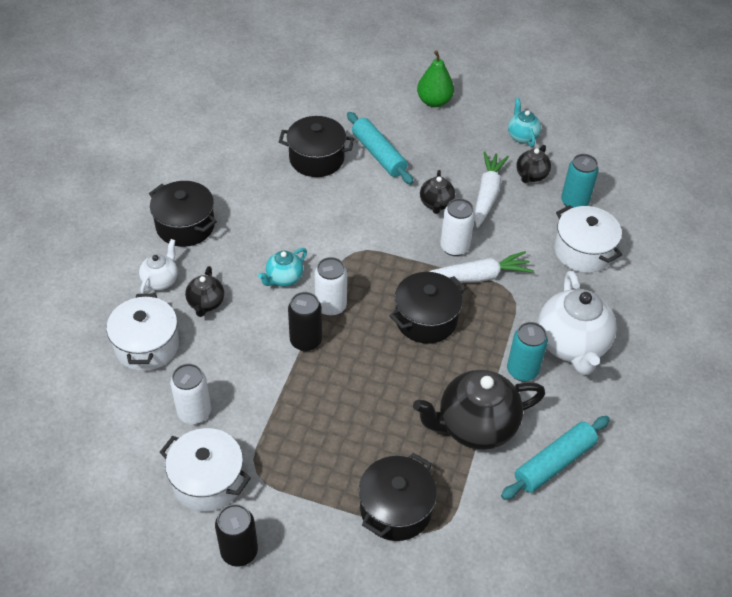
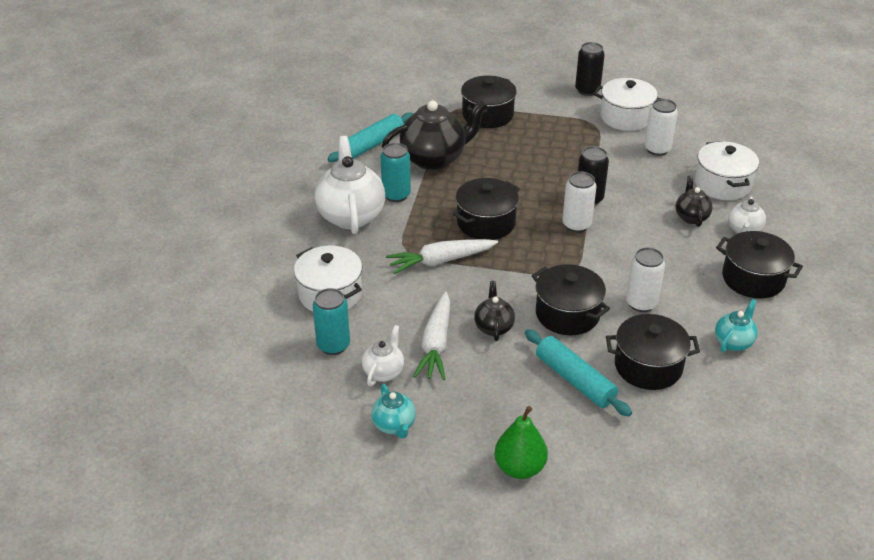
camera: 175 degrees right, 10 degrees down
turquoise teapot [258,248,307,286] -> turquoise teapot moved to [715,299,758,352]
white can [440,198,475,256] -> white can moved to [626,247,665,312]
black teapot [516,145,551,183] -> white teapot [362,325,404,386]
none -> black pot [532,264,610,335]

